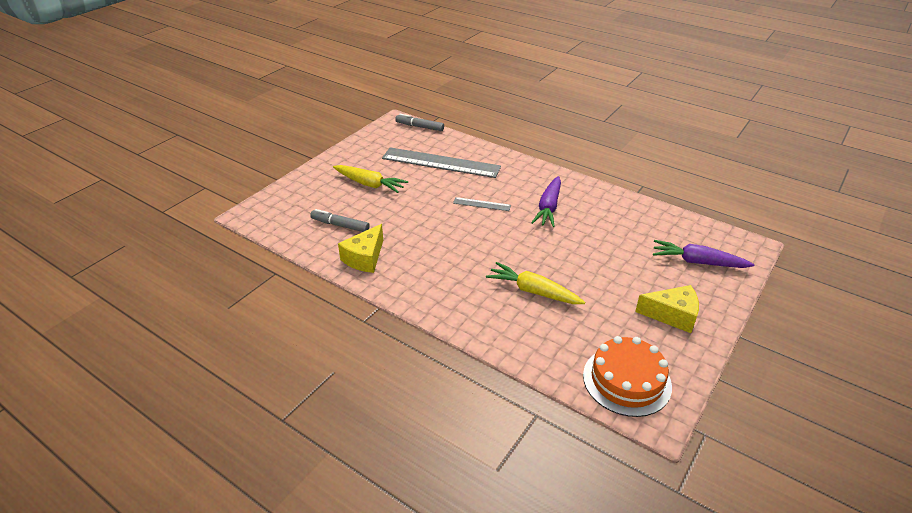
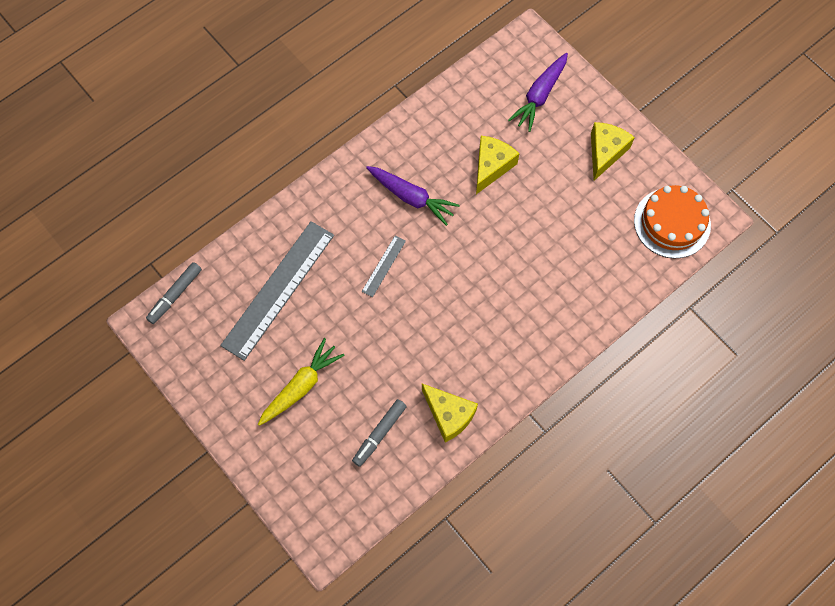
camera: 75 degrees left, 30 degrees up
yellow carrot [486,262,585,304] -> none
none -> yellow cheese [476,136,519,194]

